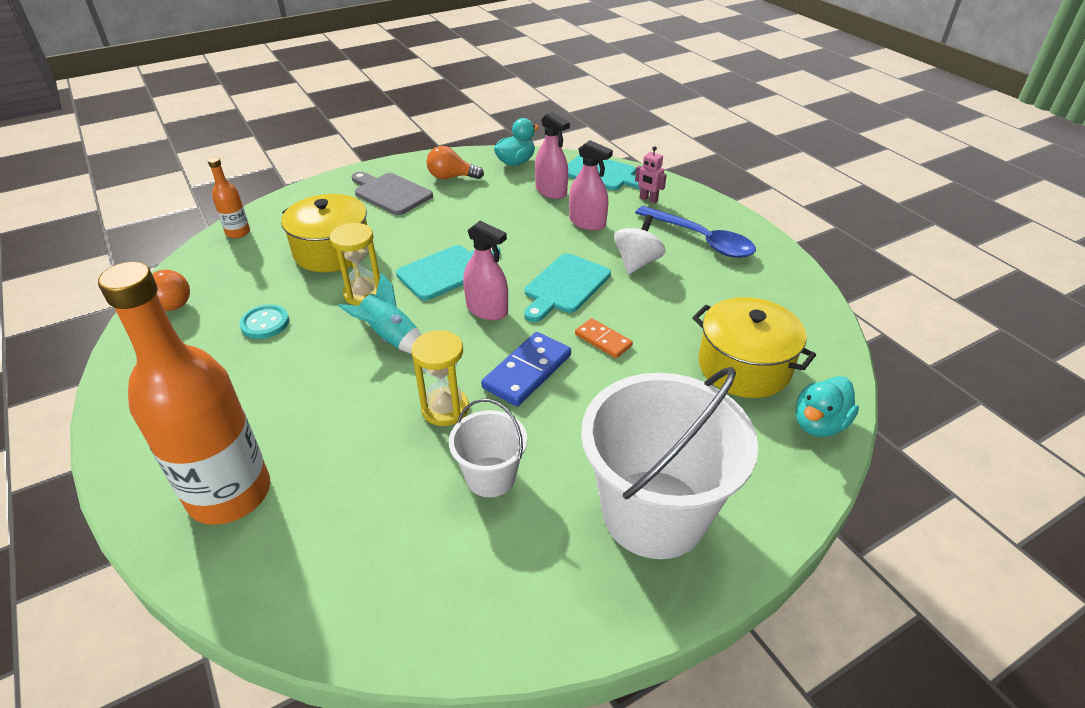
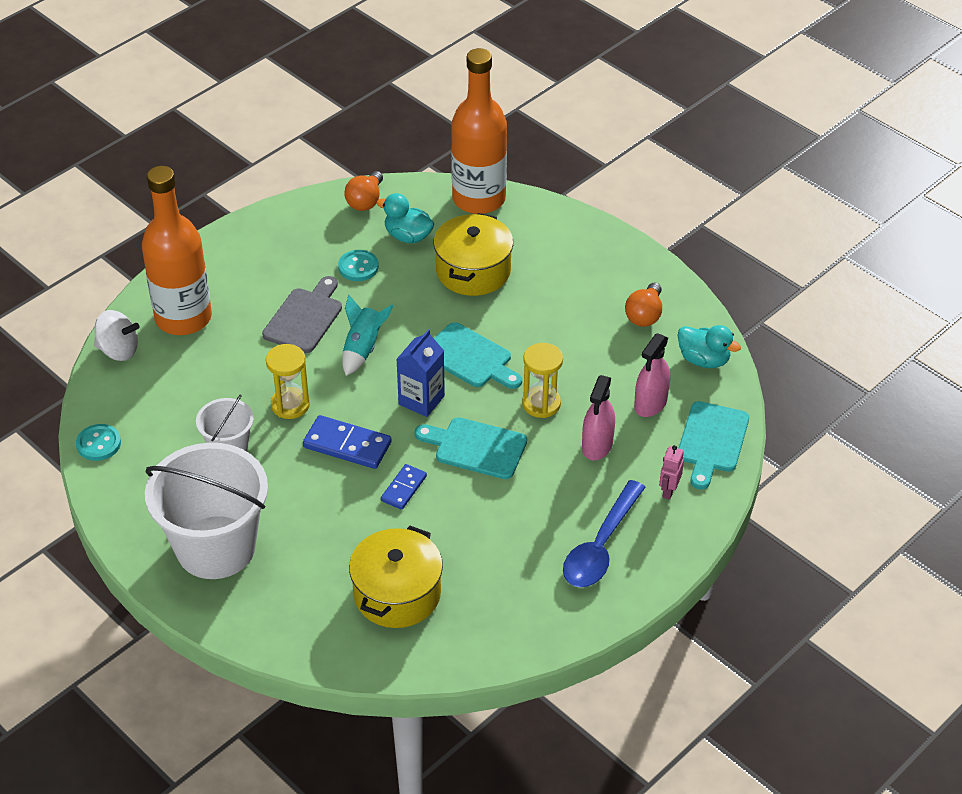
camera: 75 degrees right, 5 degrees up
orange bottle [208,157,250,238] -> orange bottle [451,48,507,214], size x2.28
yellow hourglass [330,223,380,306] -> yellow hourglass moved to [522,343,563,418]
grey cutting board [352,172,433,215] -> grey cutting board moved to [262,276,342,353]
orange light bulb [426,146,484,179] -> orange light bulb turned 150 degrees counterclockwise [625,283,662,327]
pink spray bottle [463,221,508,320] -> blue carton [396,330,445,417]
orange domino [575,318,633,358] -> blue domino [381,464,427,510]
white spinning top [614,215,666,275] -> white spinning top moved to [94,310,140,361]
turquoise duck [796,376,859,437] -> turquoise duck moved to [376,193,434,244]
none -> turquoise button [76,424,121,461]

